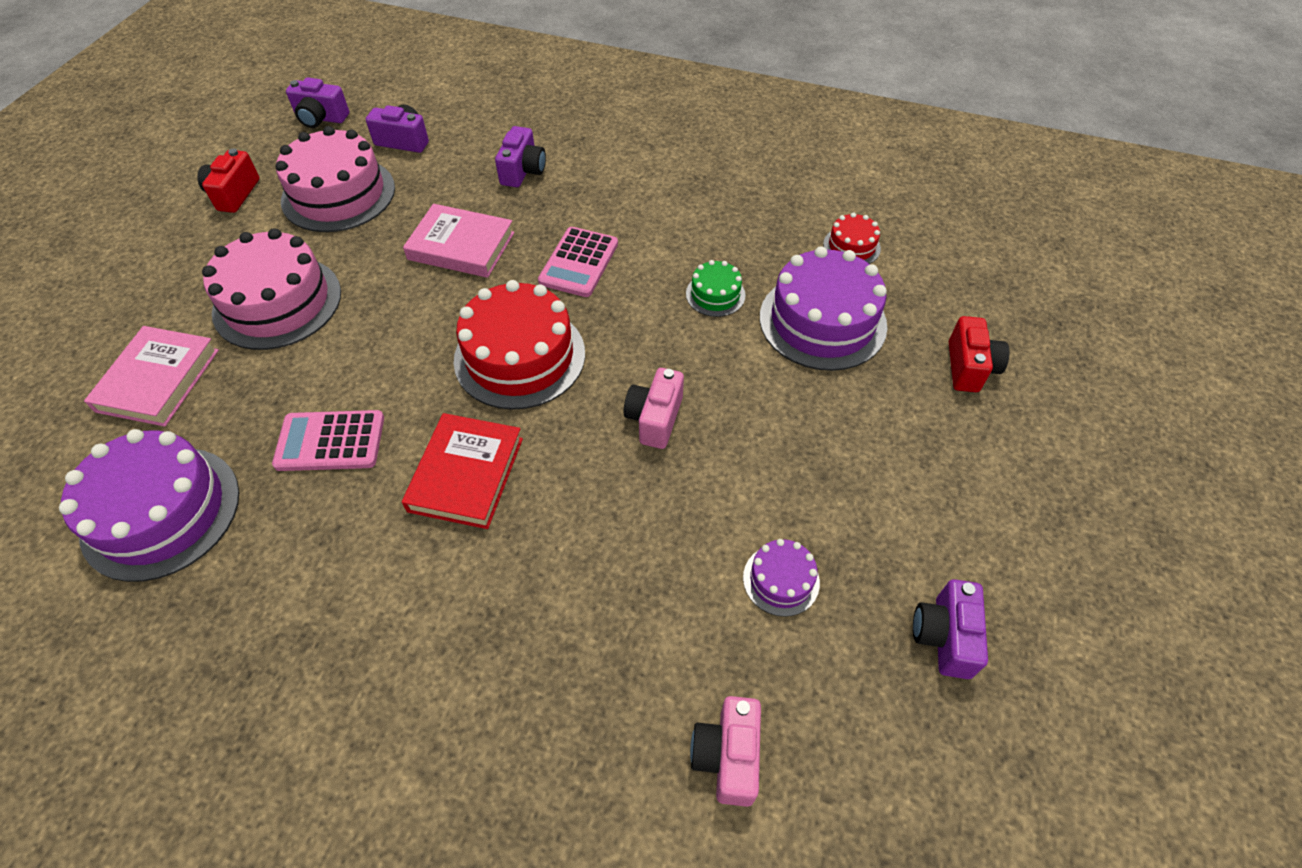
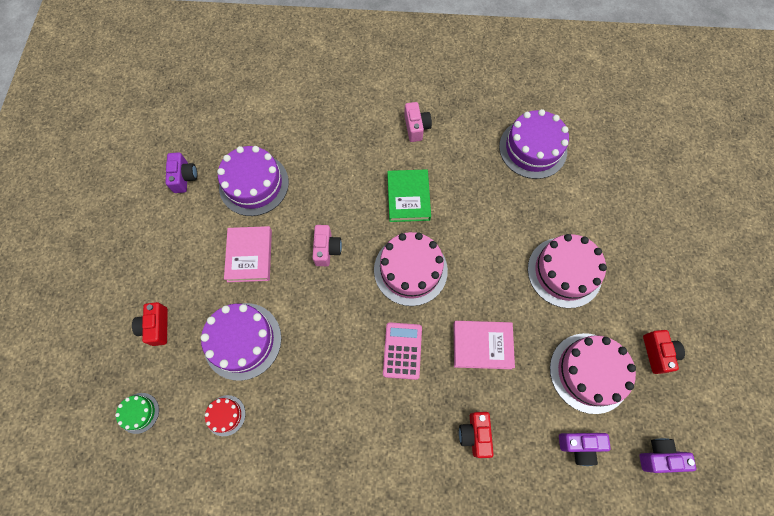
camera: 165 degrees right, 15 degrees up
pink book [84,326,219,427] -> pink book moved to [224,226,272,282]
pink calculator [272,410,384,471] -> none
red book [402,413,523,529] -> green book [387,169,431,222]
red cake [454,280,585,410] -> pink cake [374,232,448,306]
purple camera [495,126,546,187] -> red camera [459,412,494,458]
green cake [686,260,745,317] -> green cake moved to [115,393,159,434]
pink camera [690,696,761,807] -> pink camera moved to [404,102,432,142]
purple cake [743,539,820,617] -> purple cake [217,146,289,216], size x2.07

